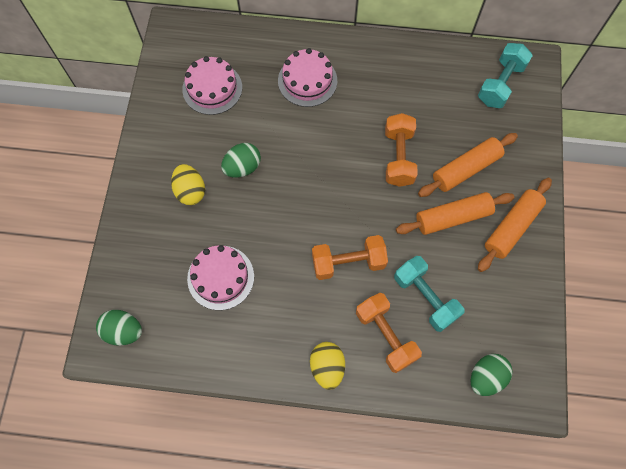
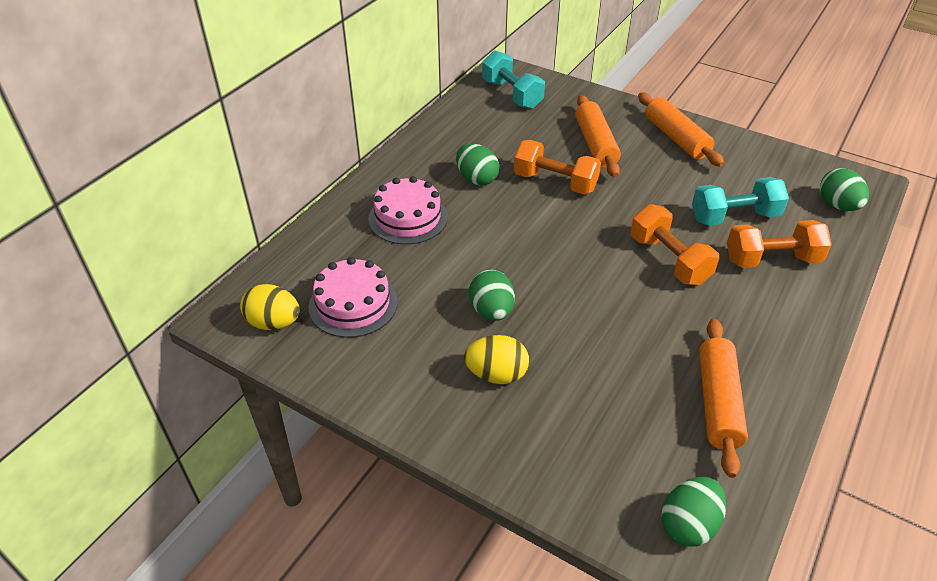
camera: 65 degrees left, 25 degrees down
pink cake [187,245,254,310] -> none
yellow egg [310,342,345,390] -> yellow egg moved to [240,284,300,330]
orange dumbbell [312,235,388,280] -> orange dumbbell turned 45 degrees counterclockwise [631,204,719,285]
orange rolling pin [396,192,515,235] -> orange rolling pin moved to [699,319,748,478]
none -> green egg [456,144,499,186]

